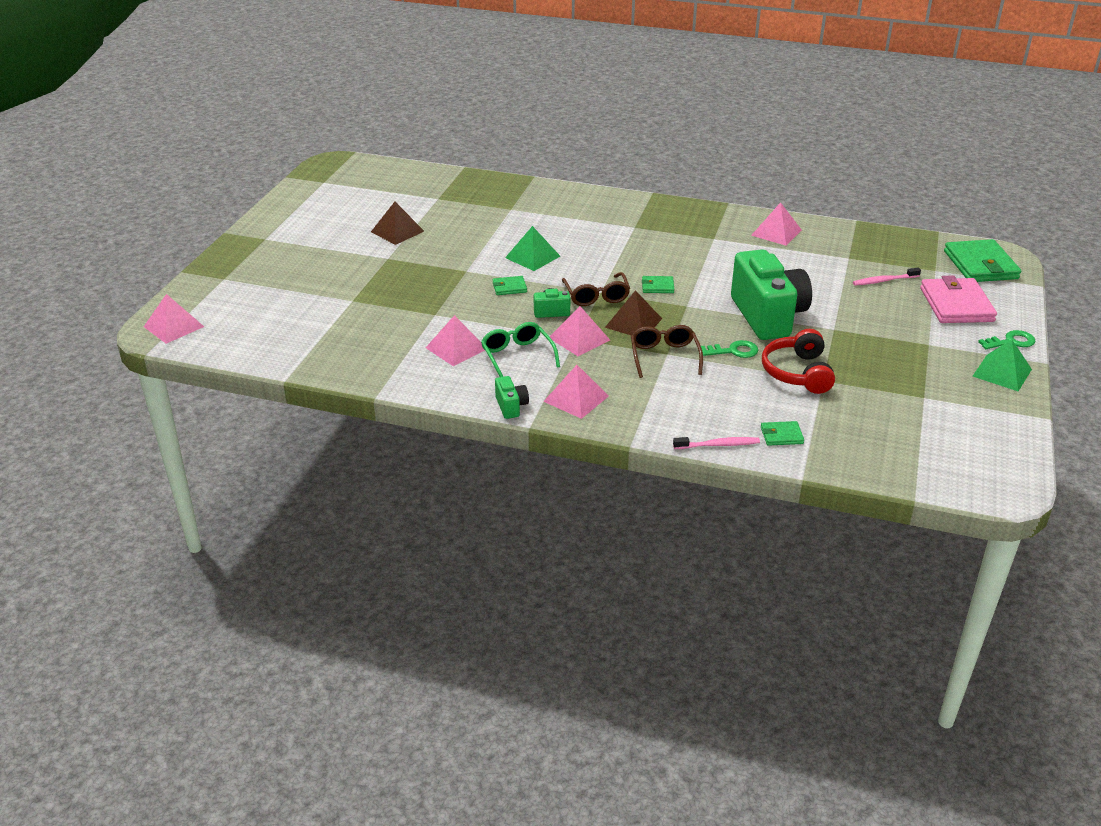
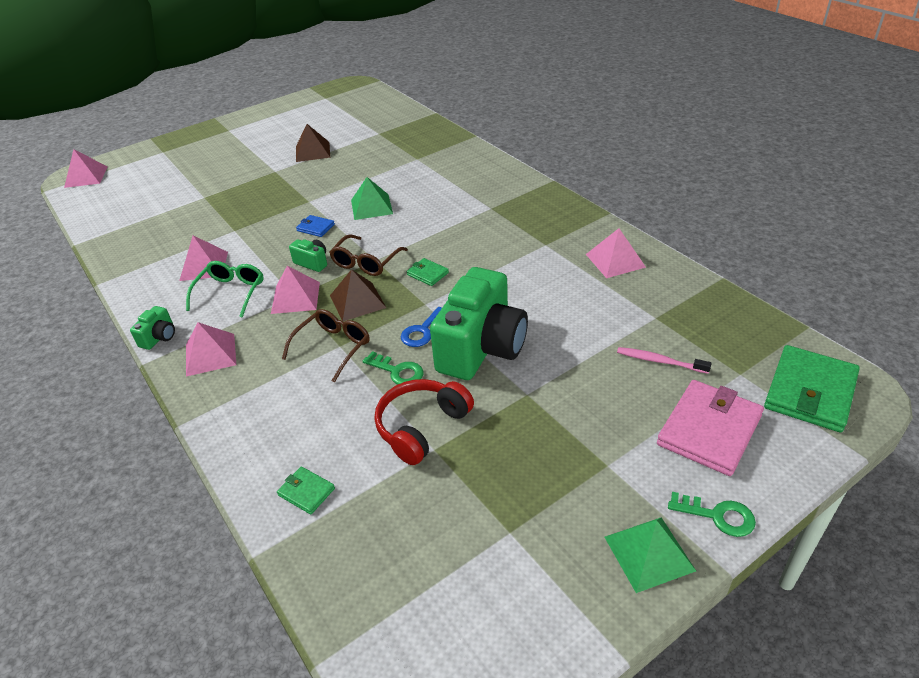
camera: 40 degrees right, 5 degrees up
green wallet [493,276,527,295] -> blue wallet [296,215,335,237]
pink toothbrush [673,437,760,449] -> none
none -> blue key [401,307,442,347]

